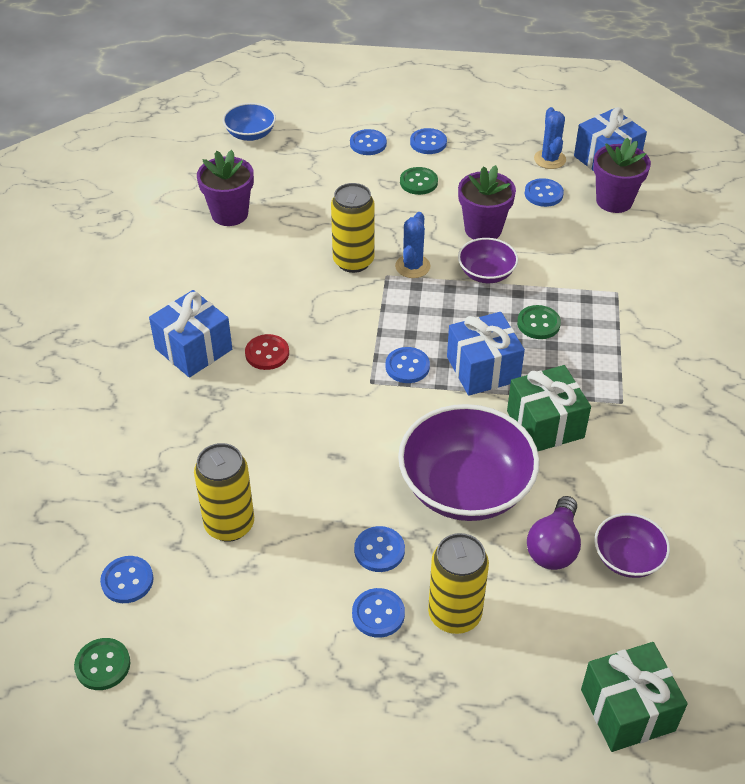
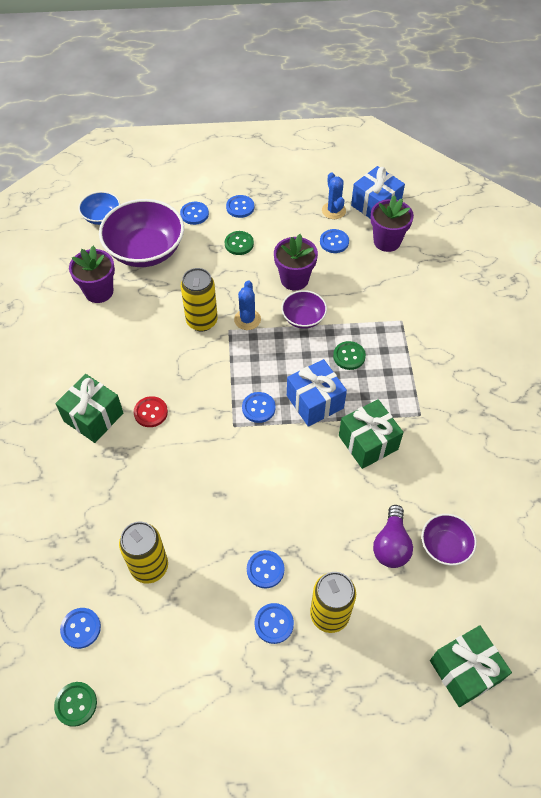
camera: 10 degrees left, 10 degrees up
blue gift [149,290,232,378] -> green gift [55,374,123,443]
purple bowl [398,404,539,521] -> purple bowl moved to [99,199,184,267]

